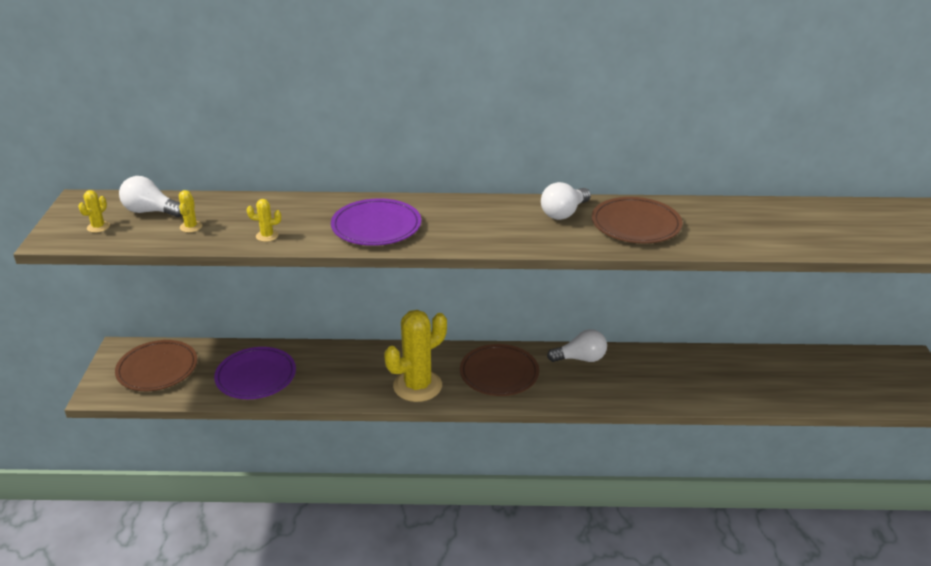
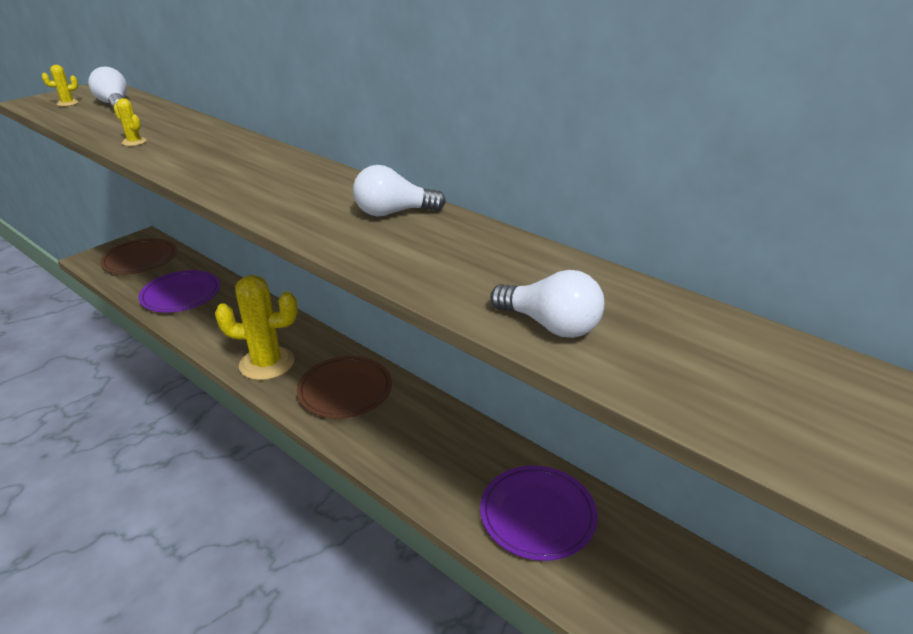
camera: 40 degrees right, 0 degrees up
yellow cactus [179,190,202,233] -> none
purple plate [331,198,421,246] -> purple plate moved to [480,466,598,561]
white light bulb [547,329,607,362] -> white light bulb moved to [490,270,604,338]
brown plate [592,197,683,243] -> none

